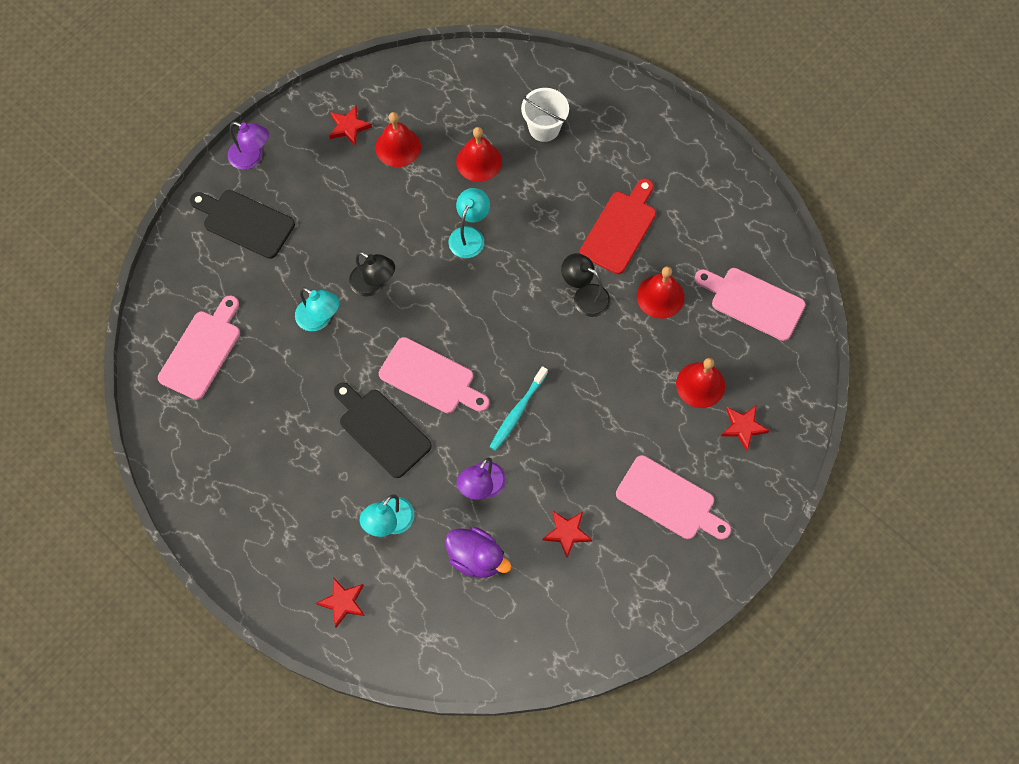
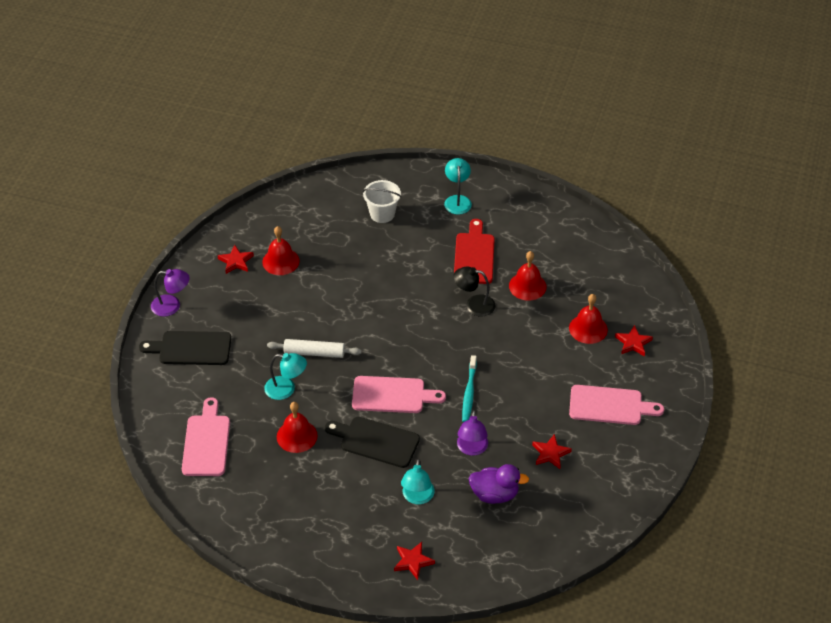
camera: 25 degrees left, 20 degrees down
black lamp [349,251,395,296] -> white rolling pin [267,339,362,358]
turquoise lamp [449,188,490,258] -> turquoise lamp moved to [444,158,472,215]
red bell [456,127,502,182] -> red bell moved to [277,402,318,453]
pink cutting board [694,268,805,341] -> none

